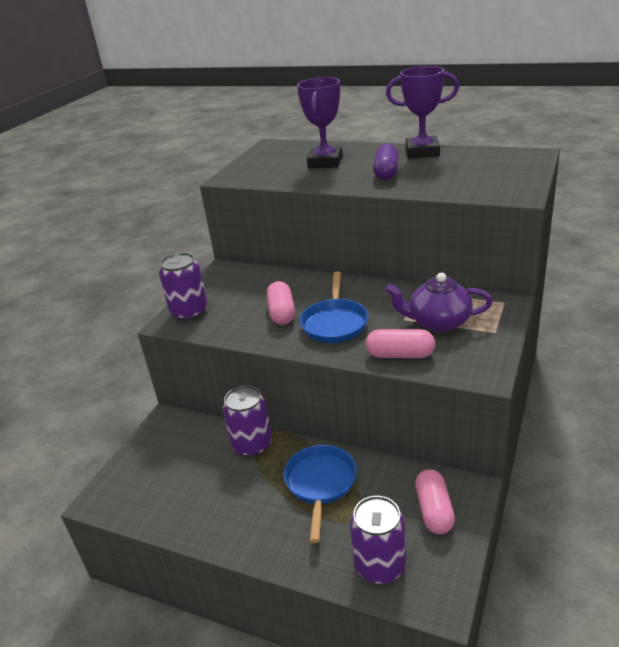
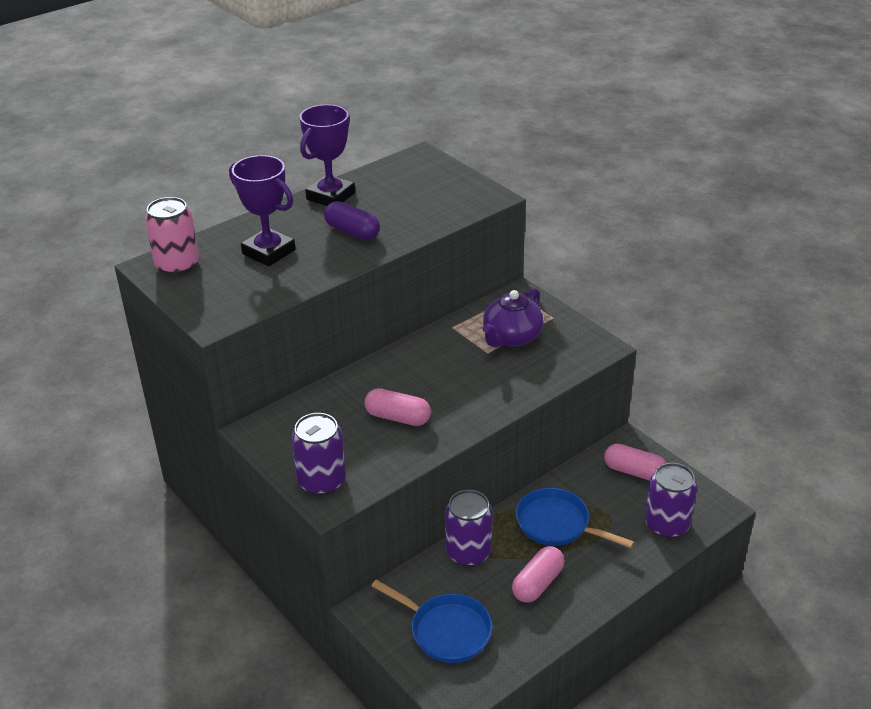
camera: 65 degrees left, 5 degrees up
blue pan [300,272,369,343] -> blue pan moved to [372,580,493,663]
pink capsule [366,329,435,358] -> pink capsule moved to [512,546,564,603]
none -> pink can [145,197,199,275]

